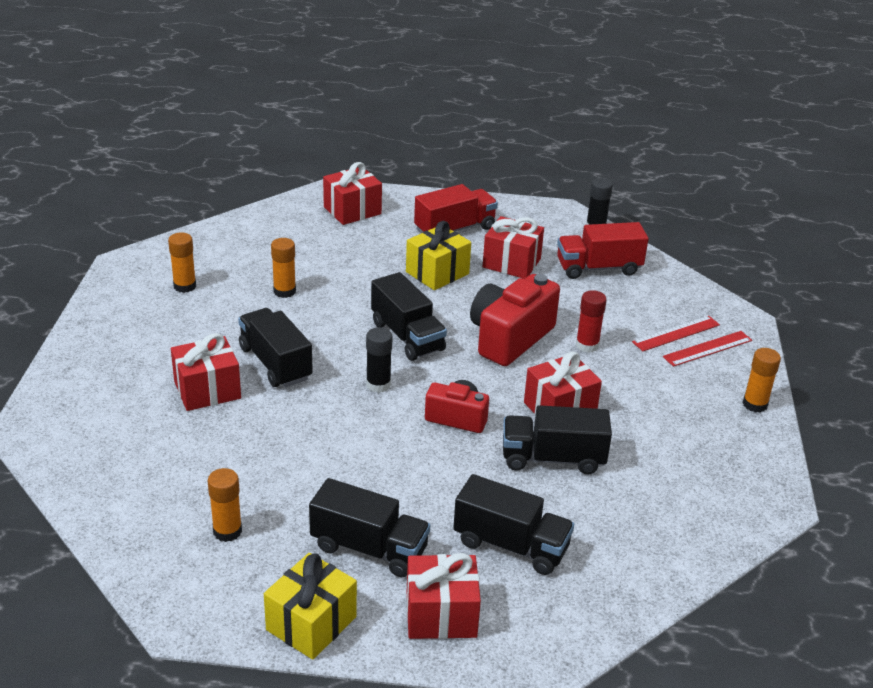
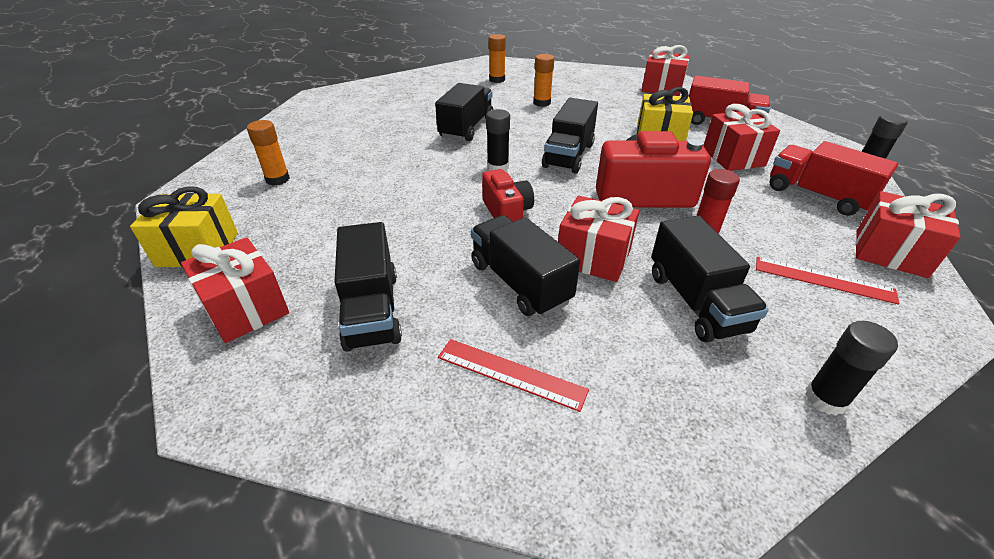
camera: 55 degrees right, 5 degrees up
red gift [171,333,241,411] -> red gift moved to [855,191,961,278]
black truck [309,478,430,577] -> black truck moved to [651,216,769,343]
red ruler [663,331,752,367] -> red ruler moved to [438,339,589,412]
orange glue stick [743,348,781,413] -> black glue stick [805,321,898,416]

